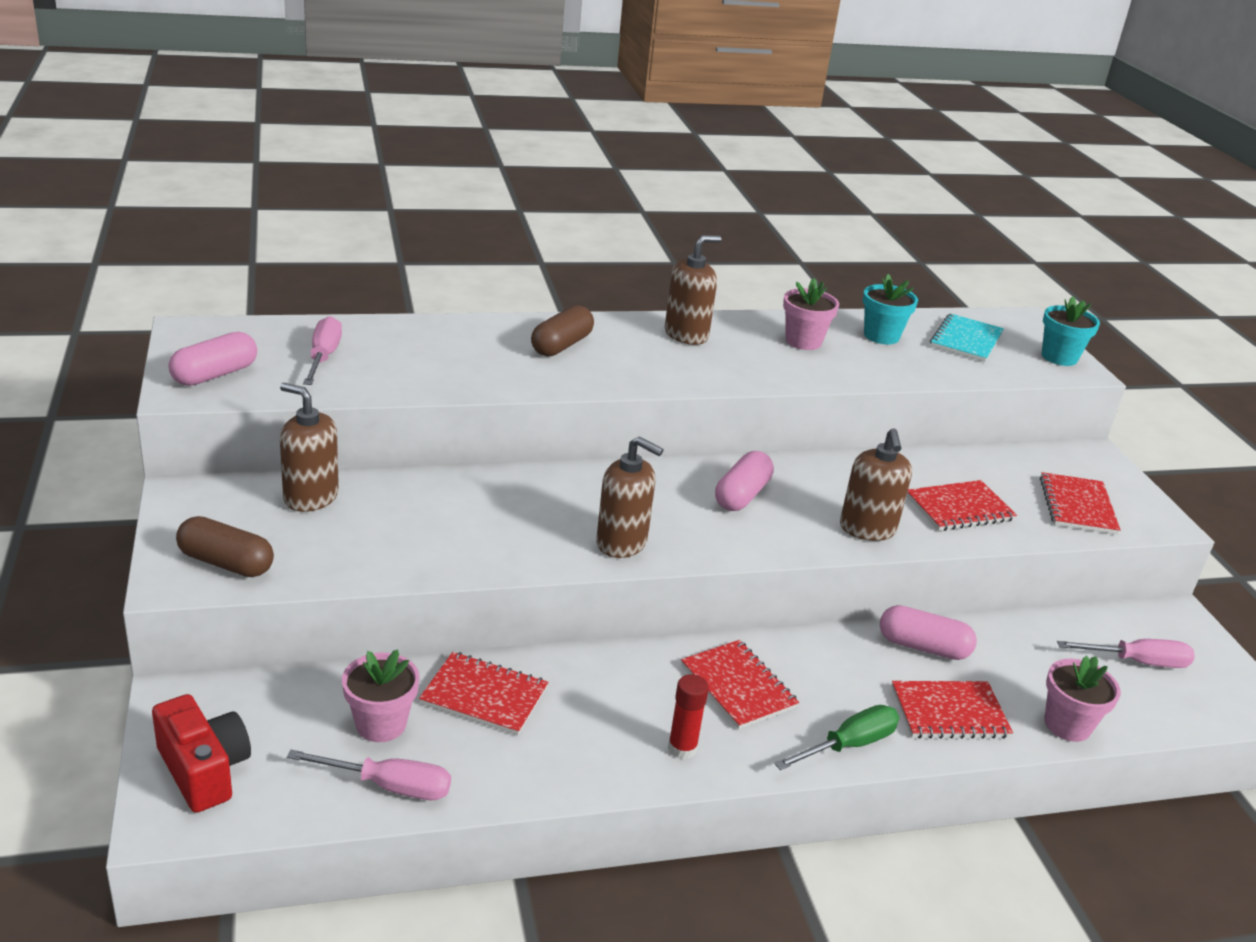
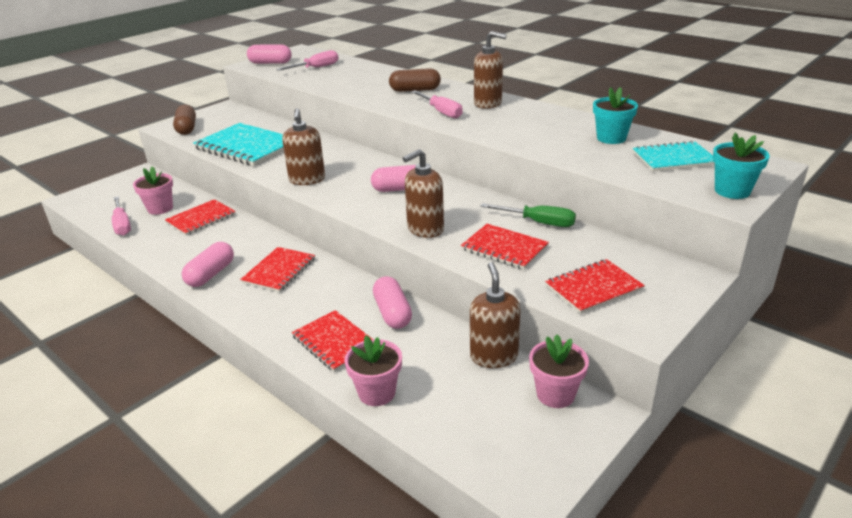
camera: 60 degrees right, 0 degrees up
red camera [152,694,251,813] -> none
brown soap dispenser [280,383,339,512] -> brown soap dispenser moved to [470,262,521,368]
red notebook [419,652,548,735] -> red notebook turned 60 degrees clockwise [165,199,236,236]
red glue stick [668,674,709,759] -> pink capsule [182,242,234,287]
green screwdriver [774,705,899,770] -> green screwdriver moved to [480,203,576,227]
pink flower pot [783,278,839,350] -> pink flower pot moved to [529,335,589,408]
pink screwdriver [1057,639,1195,668] -> pink screwdriver moved to [411,90,463,119]
none -> turquoise notebook [193,123,284,166]

